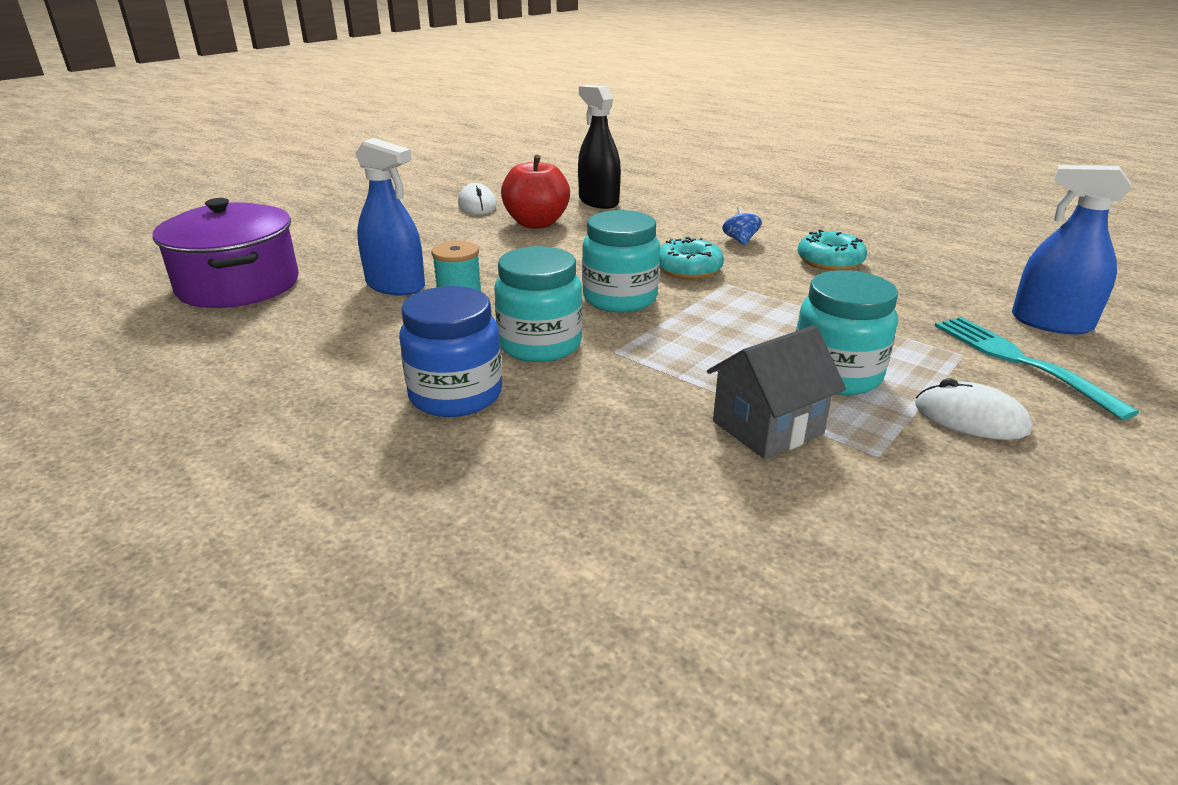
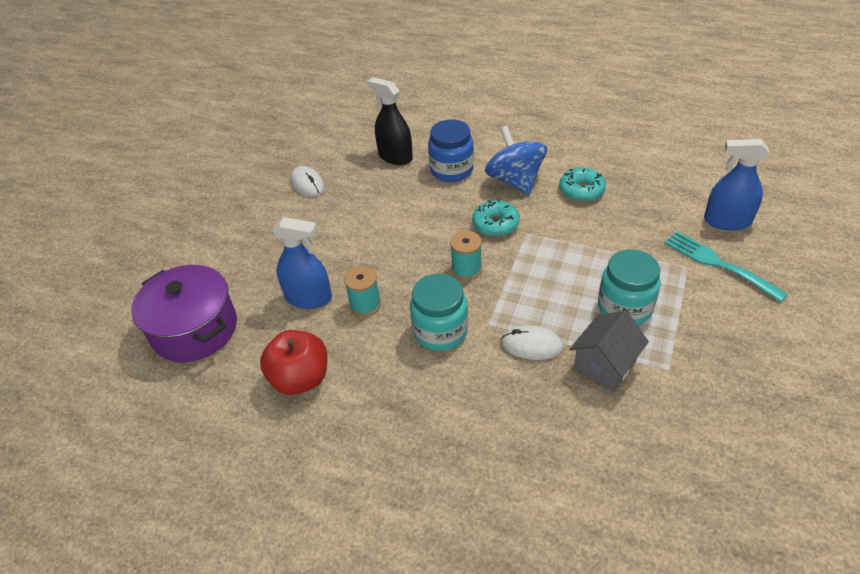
camera: 15 degrees left, 15 degrees up
blue jar [399,286,502,417] -> blue jar moved to [428,120,474,182]
red apple [501,155,570,229] -> red apple moved to [260,330,327,395]
turquoise jar [582,210,660,312] -> turquoise spool [450,231,482,280]
blue spinning top [722,206,762,245] -> blue spinning top [485,126,547,195], size x2.34
white mouse [915,378,1032,440] -> white mouse moved to [501,325,564,360]

